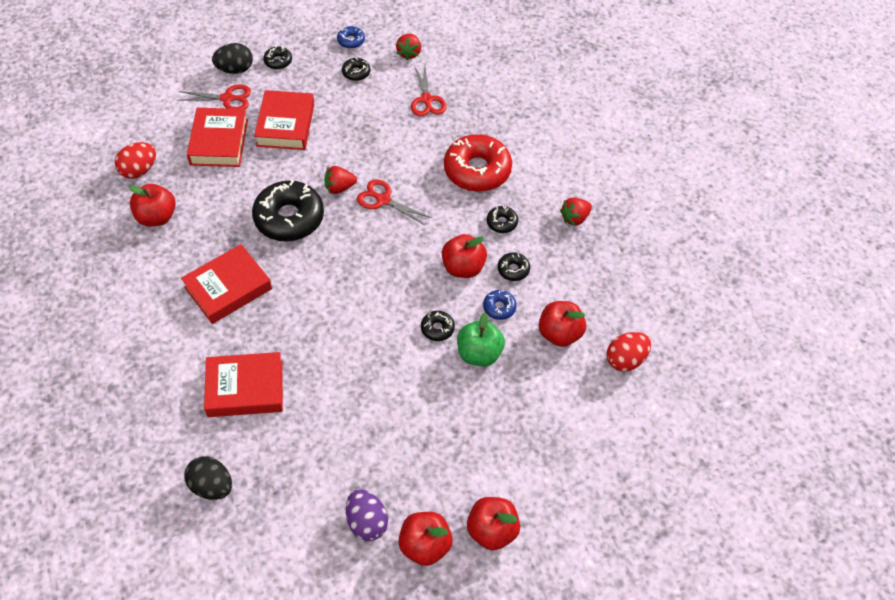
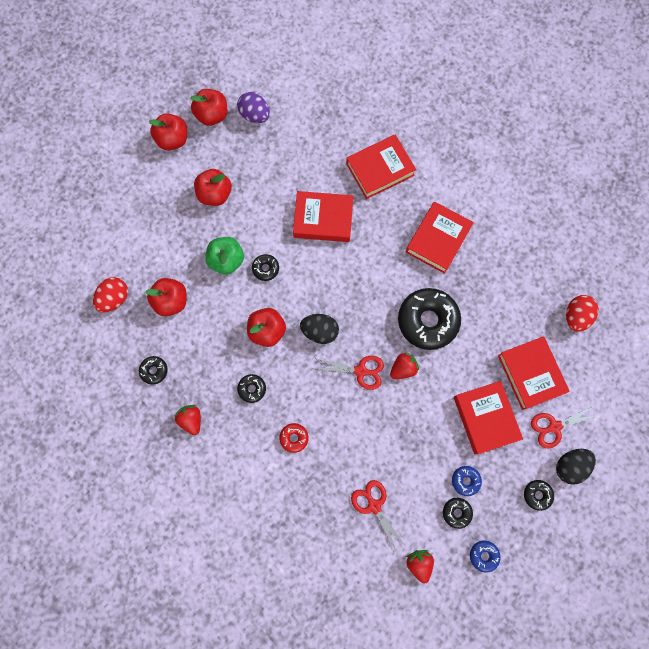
camera: 160 degrees right, 20 degrees up
red apple [129,184,176,226] -> red apple moved to [194,169,232,206]
black egg [184,456,232,500] -> black egg moved to [300,314,339,344]
red donut [444,134,512,192] -> red donut [279,423,308,453], size x0.45
blue donut [483,290,517,320] -> blue donut moved to [452,466,482,496]
black donut [498,253,530,281] -> black donut moved to [139,356,168,385]
red strawberry [560,198,592,226] -> red strawberry turned 60 degrees counterclockwise [174,405,201,435]
none -> red book [293,191,354,242]

